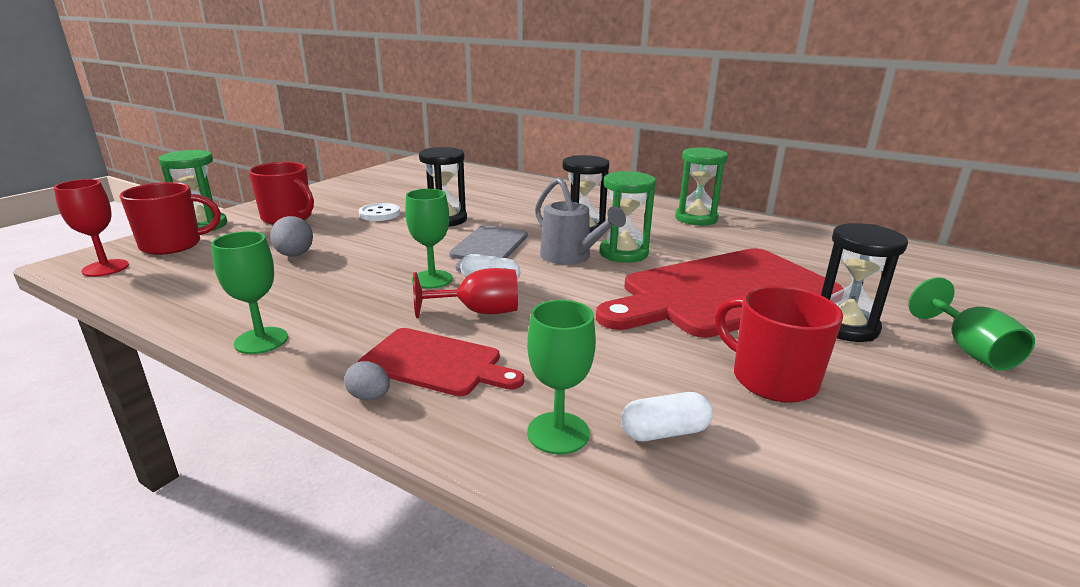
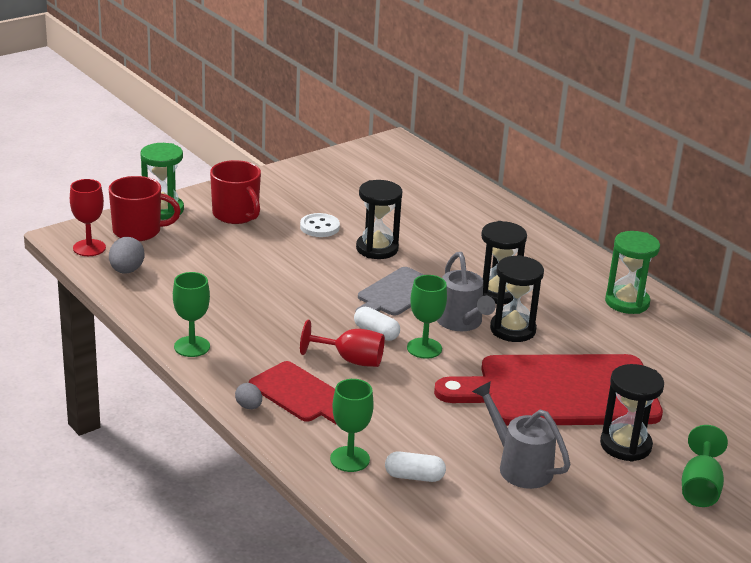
camera: 20 degrees right, 5 degrees up
grey egg [270,216,313,257] -> grey egg moved to [109,237,144,274]
green goblet [405,189,453,288] -> green goblet moved to [407,275,447,359]
green hourglass [600,171,656,263] -> black hourglass [490,255,544,342]
red mug [715,286,843,403] -> grey watering can [472,381,570,489]

